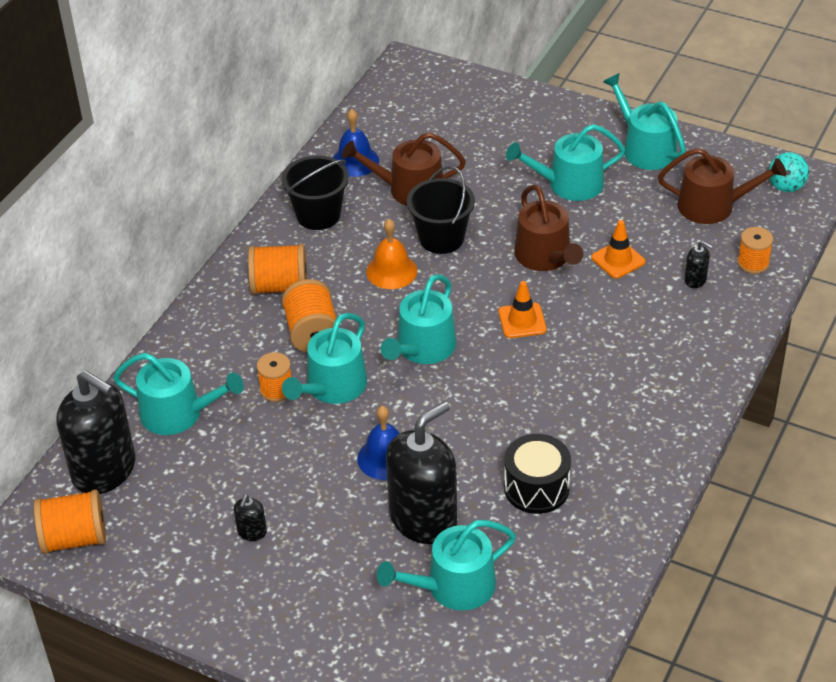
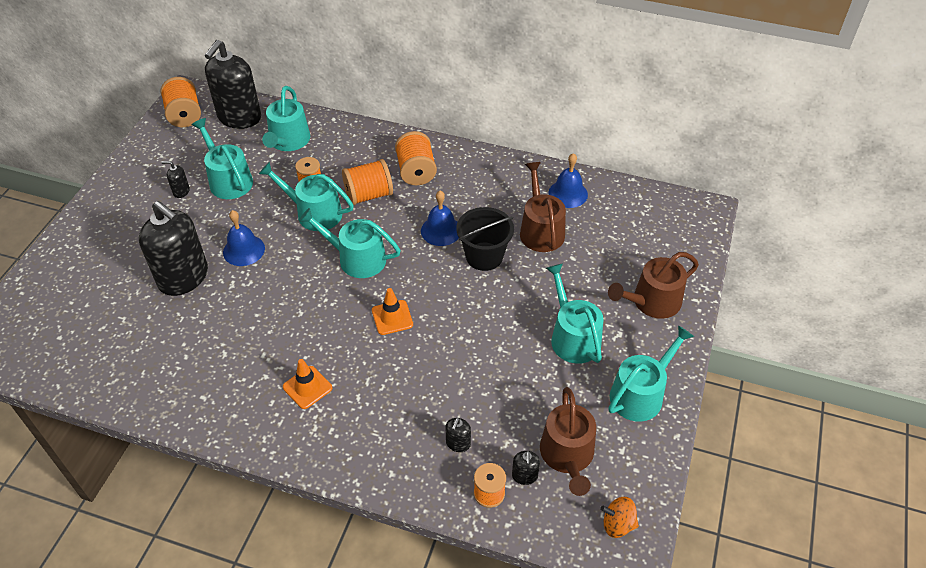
camera: 80 degrees right, 5 degrees up
black bucket [282,156,349,230] -> none
orange bell [366,219,417,289] -> blue bell [421,191,459,246]
turquoise watering can [377,520,516,610] -> turquoise watering can moved to [192,118,253,199]
black drum [504,434,571,514] -> none
brown watering can [514,184,583,271] -> brown watering can moved to [608,252,699,319]
orange traffic cone [591,220,645,279] -> orange traffic cone moved to [283,359,332,409]
turquoise spinning top [769,152,809,192] -> orange spinning top [600,497,639,538]
none -> black soap dispenser [512,451,540,485]

